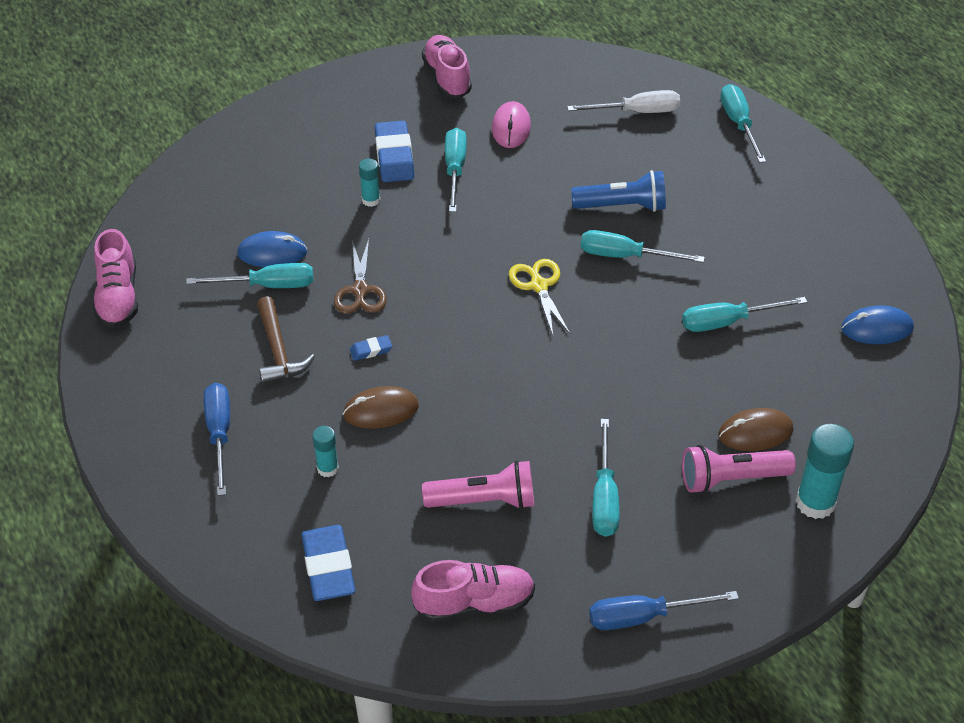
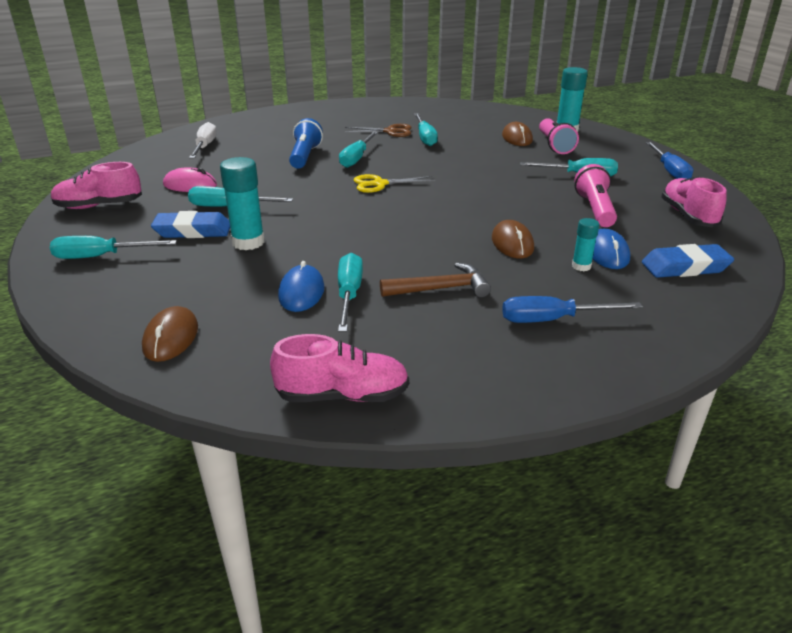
camera: 85 degrees left, 15 degrees down
brown scissors [334,239,387,314] -> brown scissors moved to [344,124,411,137]
blue eraser [350,335,392,361] -> none
turquoise glue stick [359,159,380,207] -> turquoise glue stick [220,157,265,250], size x1.81
turquoise screwdriver [720,84,766,163] -> turquoise screwdriver moved to [50,236,177,259]
blue mouse [841,305,914,344] -> blue mouse moved to [592,228,630,269]
none -> brown mouse [142,306,198,362]

